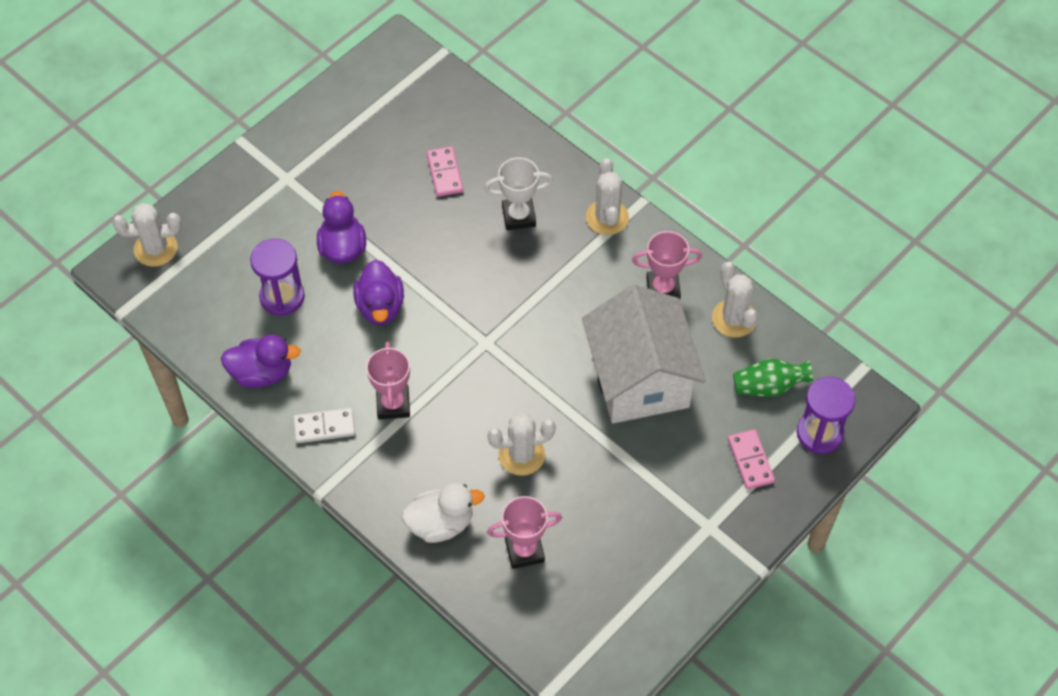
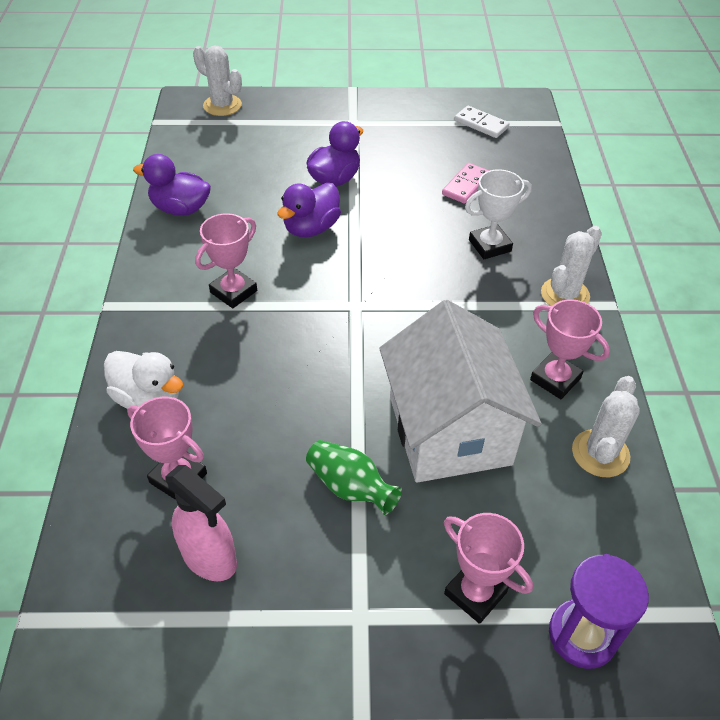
camera: 45 degrees right, 10 degrees down
purple duck [221,334,301,388] -> purple duck turned 150 degrees clockwise [133,154,211,216]
purple hourglass [250,239,305,316] -> none
white domino [293,408,355,443] -> white domino moved to [454,106,509,138]
white trophy [485,157,553,230] -> white trophy turned 60 degrees counterclockwise [465,169,532,259]
white cactus [487,413,556,476] -> none
white house [582,284,706,423] -> white house turned 45 degrees counterclockwise [379,300,542,483]
pink domino [728,429,775,489] -> pink trophy [444,513,533,624]
green vase [733,359,813,397] -> green vase moved to [306,440,402,515]
none -> pink spray bottle [165,465,237,581]

